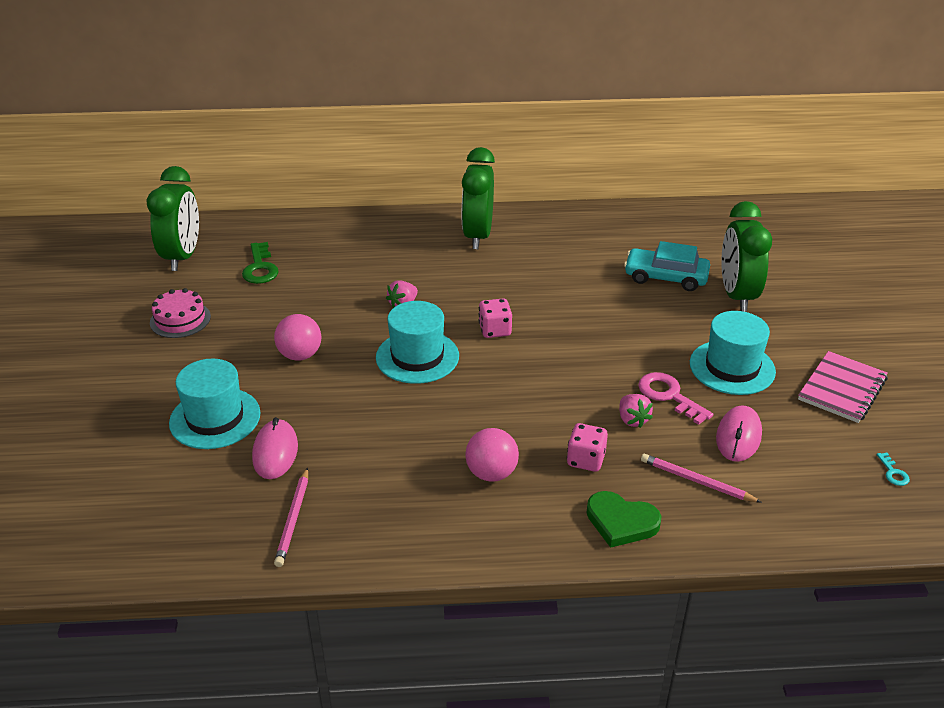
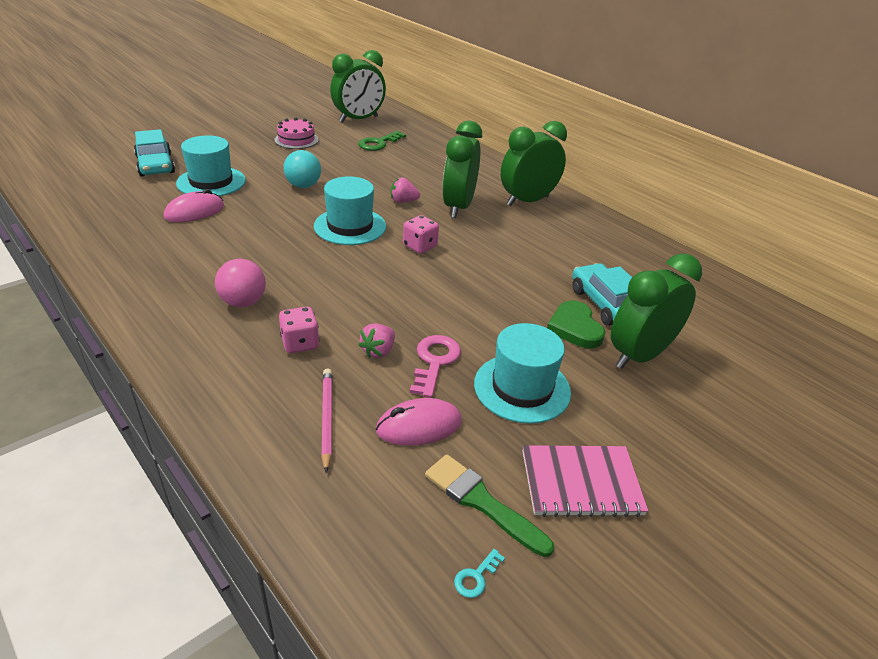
camera: 50 degrees right, 0 degrees up
pink ball [274,314,321,361] -> turquoise ball [284,150,321,188]
pink pencil [274,467,308,567] -> none
green heart [587,491,662,548] -> green heart moved to [547,301,605,349]
none -> turquoise car [134,129,175,176]
none -> green brush [425,454,554,557]
none -> green clock [442,120,482,218]

